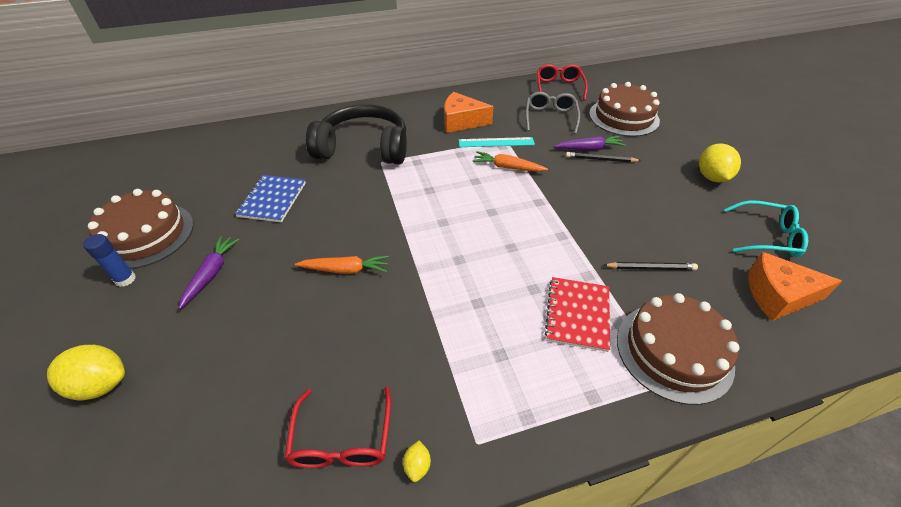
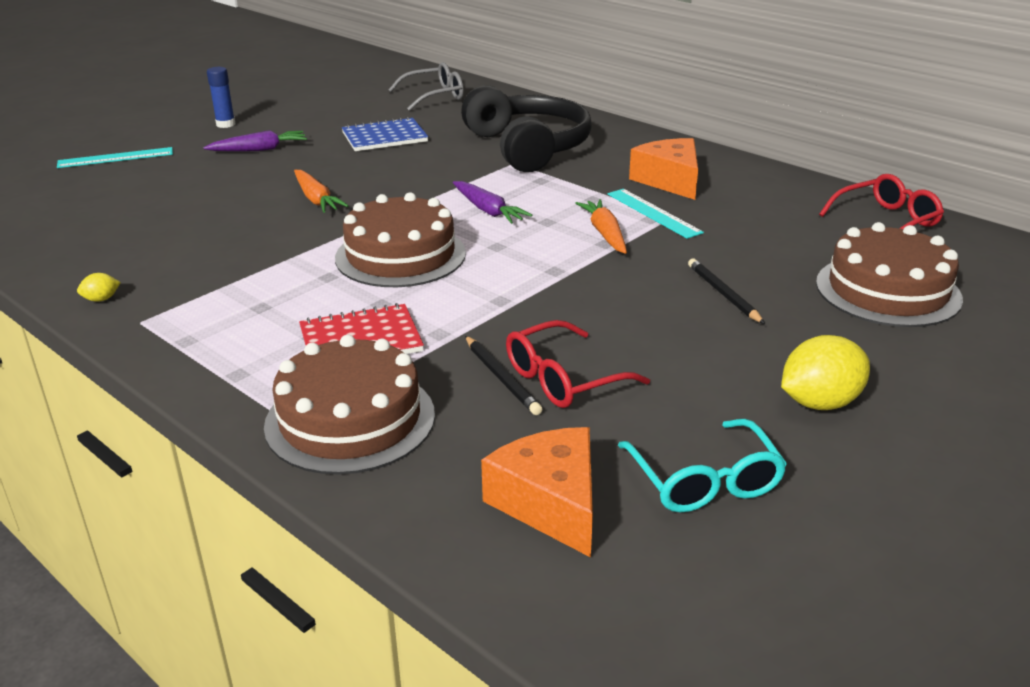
camera: 60 degrees right, 15 degrees down
yellow lemon [47,345,125,400] -> turquoise ruler [57,147,173,168]
brown cake [88,189,194,269] -> brown cake moved to [335,192,466,287]
red glasses [285,387,391,468] -> red glasses moved to [506,320,650,408]
grey glasses [526,92,580,134] -> grey glasses moved to [388,62,464,111]
purple carrot [554,136,626,151] -> purple carrot moved to [453,181,532,224]

